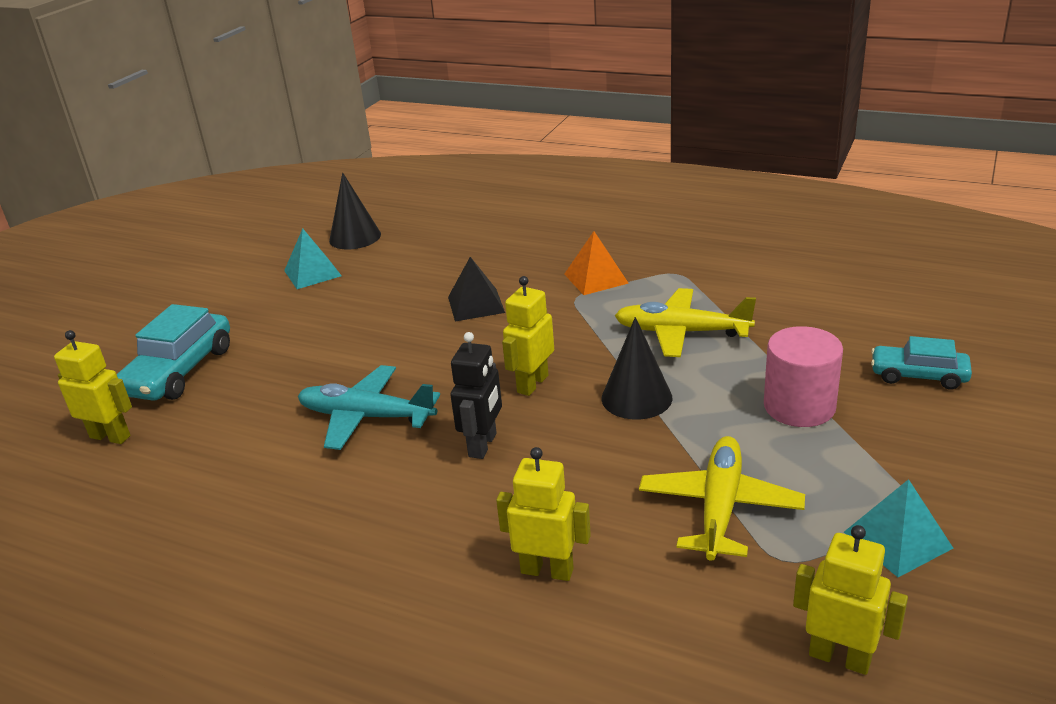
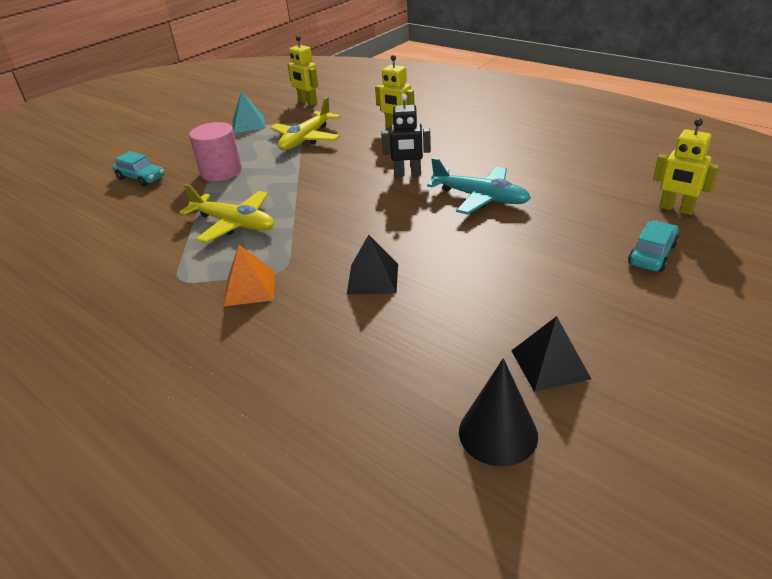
camera: 165 degrees left, 5 degrees up
turquoise car [117,304,230,401] -> turquoise car [628,221,679,272], size x0.62
turquoise pyramid [284,228,342,289] -> black pyramid [511,316,591,392]
black robot [450,332,502,459] -> black robot turned 120 degrees counterclockwise [381,94,431,177]
yellow robot [502,276,554,396] -> none
black cone [601,317,672,419] -> none

